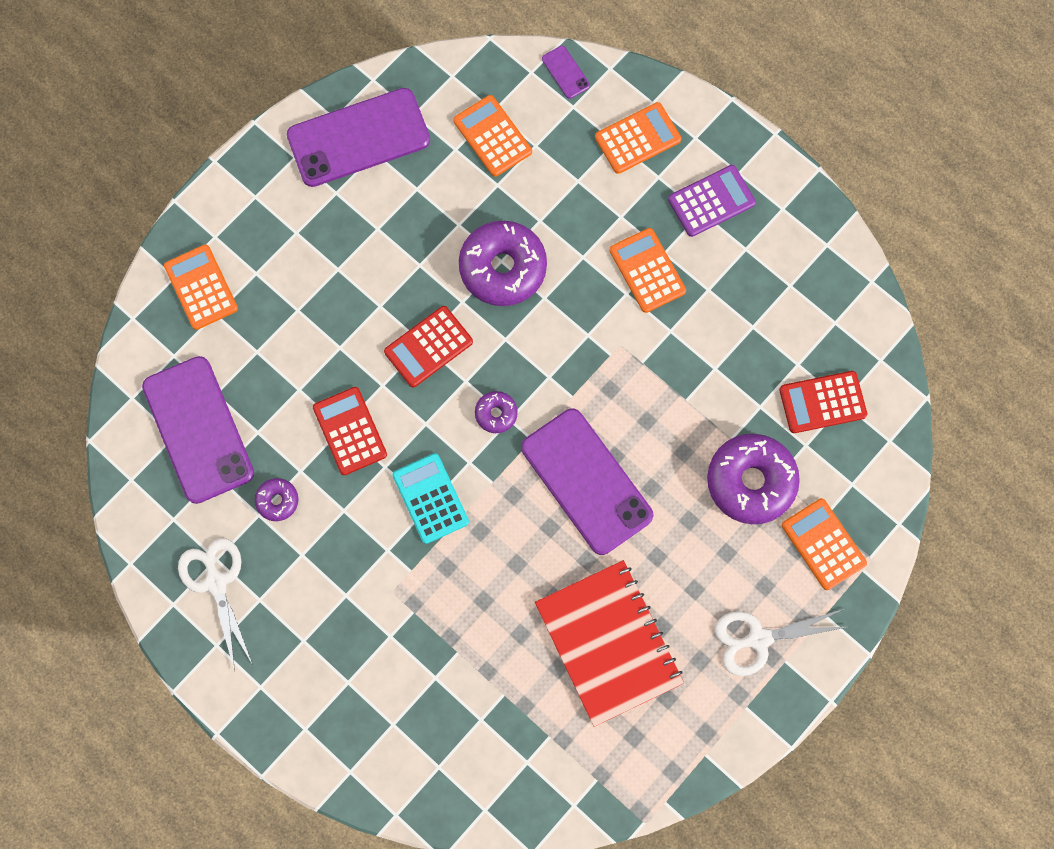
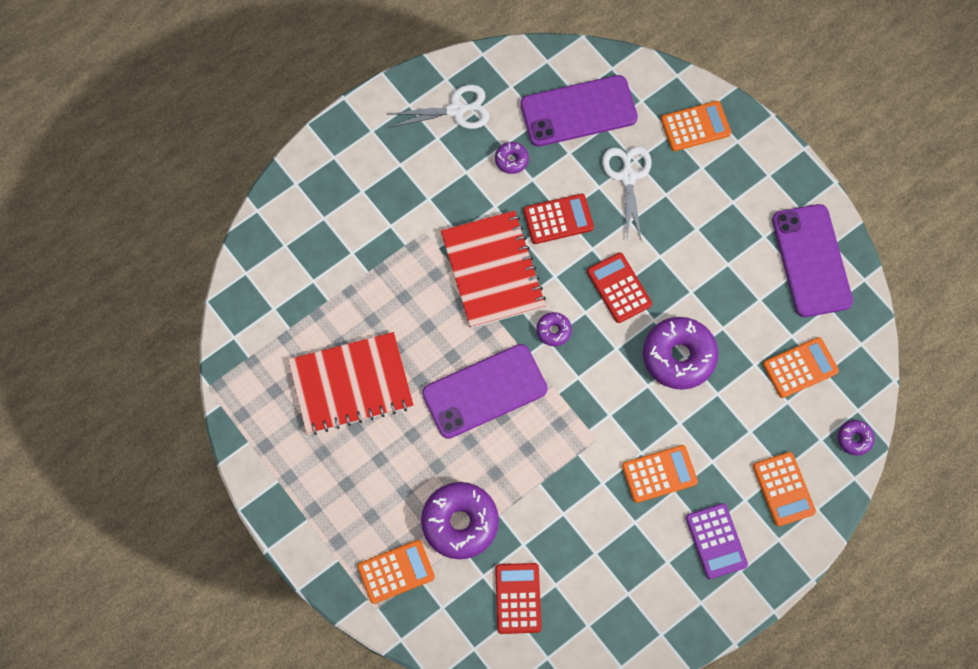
camera: 100 degrees right, 5 degrees down
turquoise calculator [392,453,469,544] -> red notebook [441,210,546,328]
purple phone [542,46,590,99] -> purple donut [838,420,875,455]
white scissors [715,609,847,676] -> white scissors moved to [602,146,652,239]

